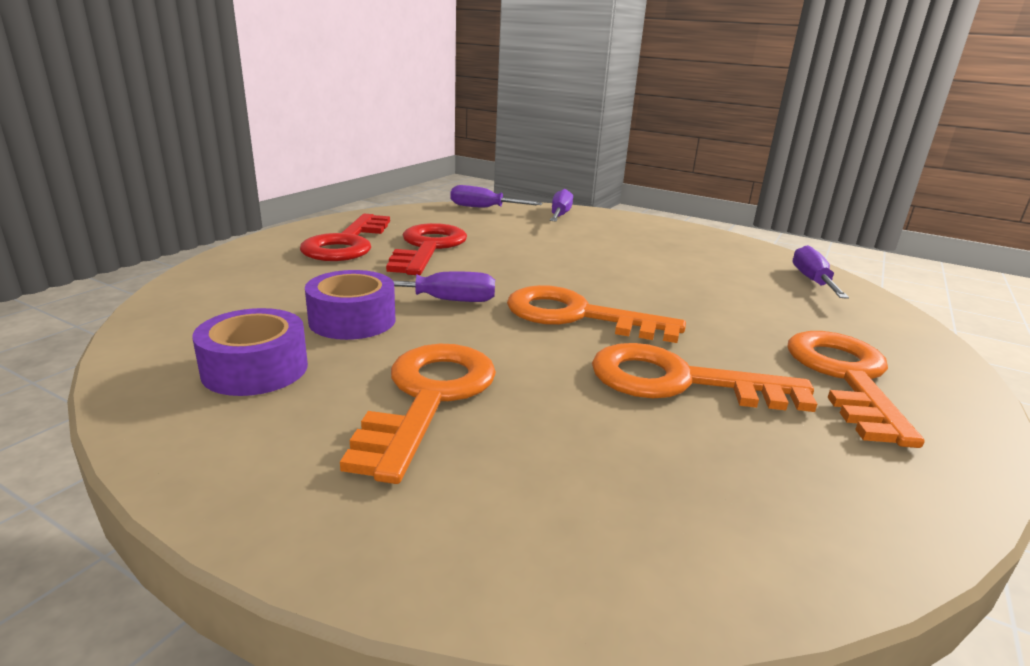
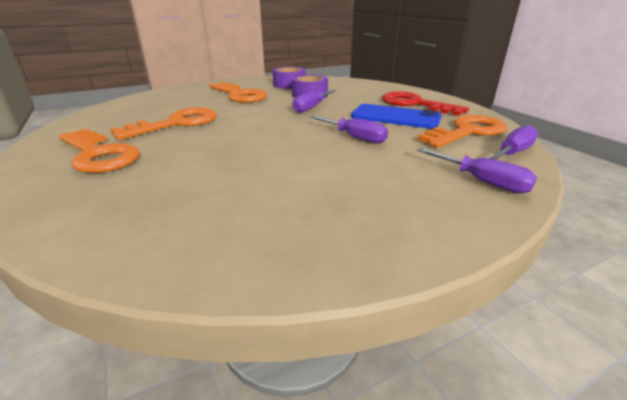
camera: 125 degrees right, 5 degrees up
red key [386,223,467,275] -> blue phone [351,104,441,129]
orange key [507,285,686,343] -> orange key moved to [417,115,507,148]
purple screwdriver [793,245,849,299] -> purple screwdriver moved to [310,115,388,143]

